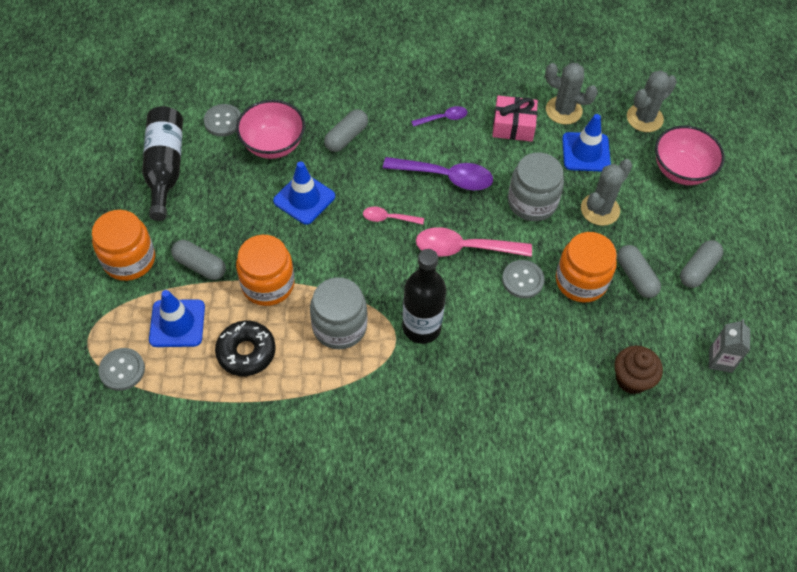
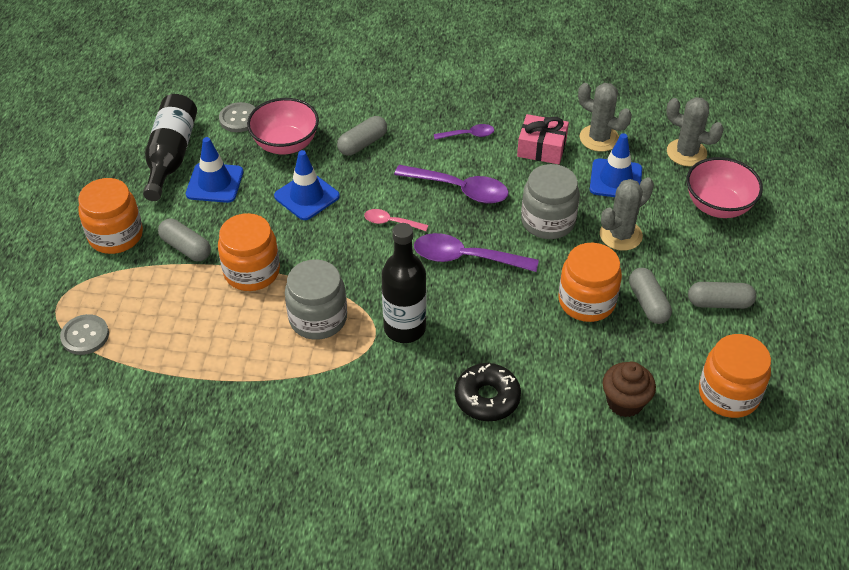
camera: 10 degrees right, 10 degrees down
blue traffic cone [149,290,205,347] -> blue traffic cone moved to [186,137,243,203]
black donut [215,321,276,376] -> black donut moved to [455,363,521,421]
pink spoon [416,227,532,257] -> purple spoon [414,233,539,272]
grey button [502,260,545,298] -> none
grey cactus [627,70,677,132] -> grey cactus turned 60 degrees clockwise [666,97,724,167]
grey capsule [680,240,723,288] -> grey capsule turned 45 degrees clockwise [688,282,756,309]
grey carton [709,319,750,373] -> orange jar [699,334,771,418]

